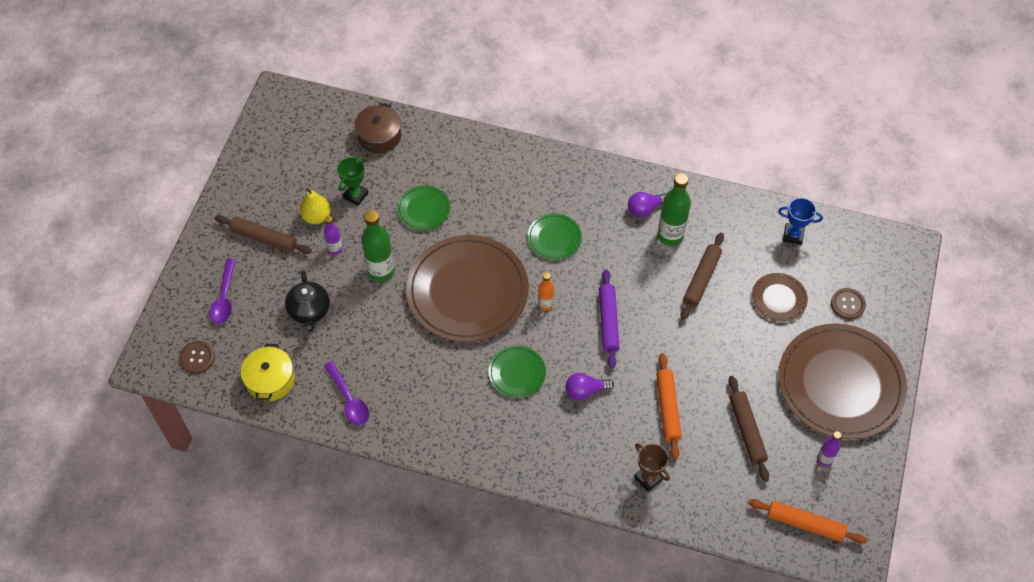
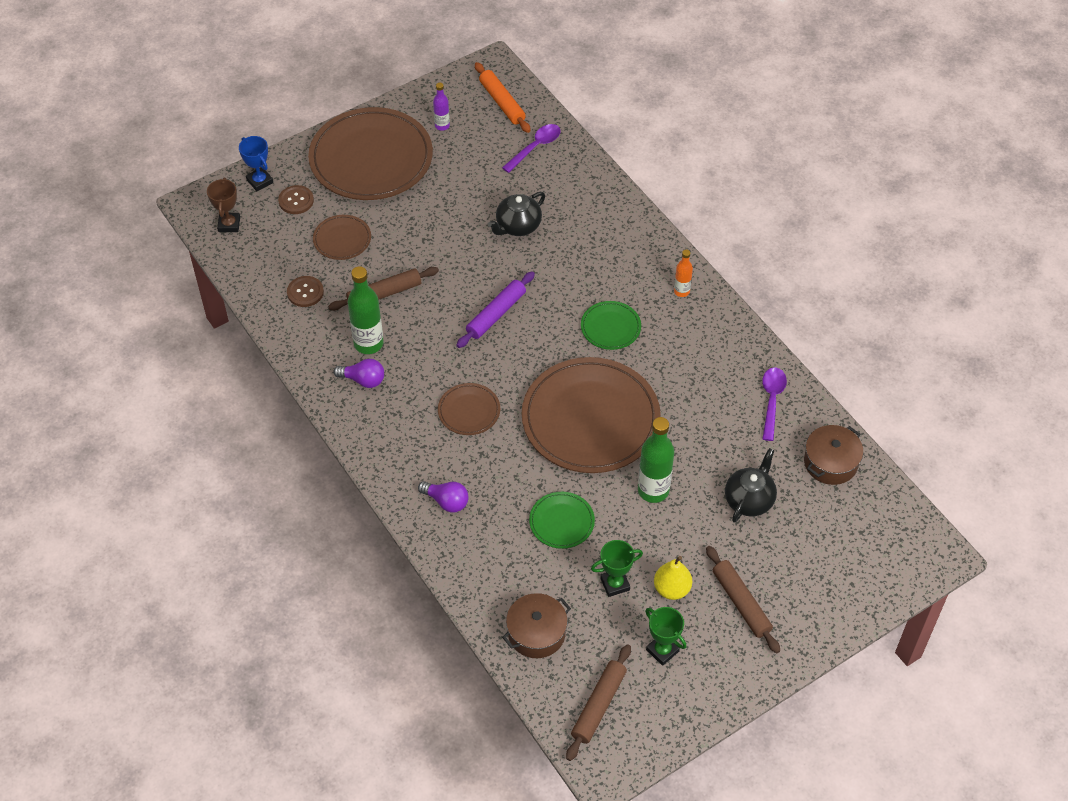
camera: 140 degrees left, 5 degrees down
brown button [179,341,215,374] -> brown button moved to [287,276,324,307]
purple spoon [210,259,236,324] -> purple spoon moved to [502,124,561,173]
yellow pot [241,343,295,401] -> brown pot [804,425,863,485]
purple bottle [324,216,343,255] -> none
green plate [528,213,582,260] -> brown plate [438,383,500,435]
orange bottle [538,273,554,311] -> orange bottle moved to [674,250,693,297]
purple light bulb [566,373,614,400] -> purple light bulb moved to [418,481,469,513]
brown trophy [634,443,670,492] -> brown trophy moved to [207,178,240,232]
orange rolling pin [656,353,682,459] -> black teapot [488,192,545,236]
brown rolling pin [728,376,769,482] -> brown rolling pin moved to [566,644,631,761]
blue trophy [778,198,823,245] -> blue trophy moved to [239,136,273,191]
none -> green trophy [645,607,686,666]

